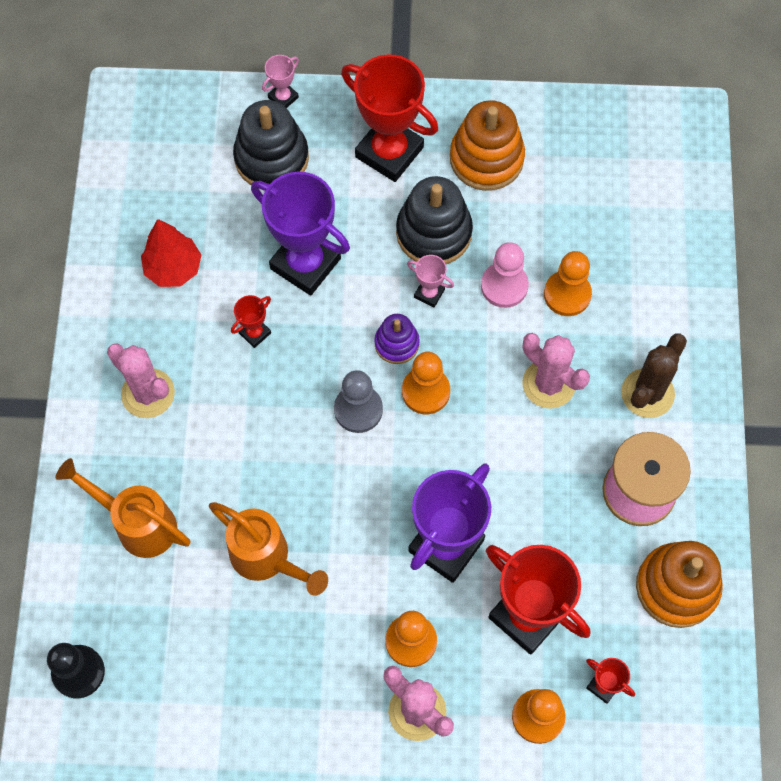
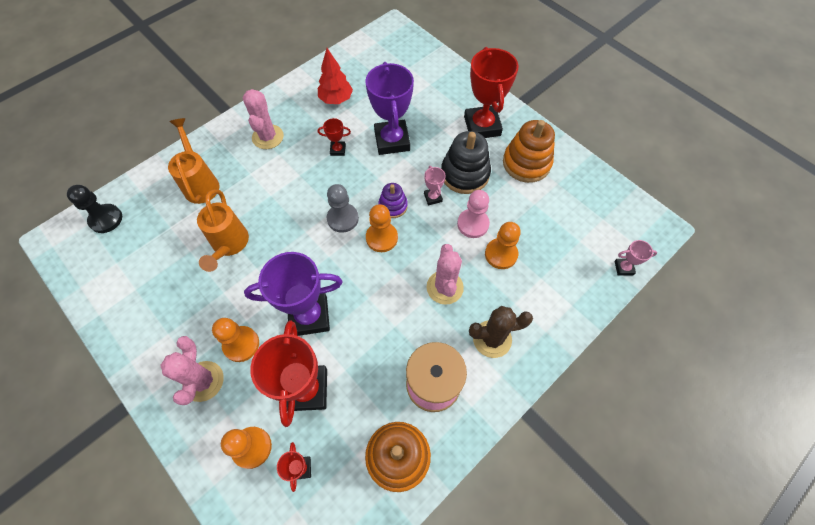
camera: 45 degrees right, 5 degrees down
black stacking toy [233,100,309,185] -> none
pink trophy [262,55,299,108] -> pink trophy moved to [615,240,657,276]

